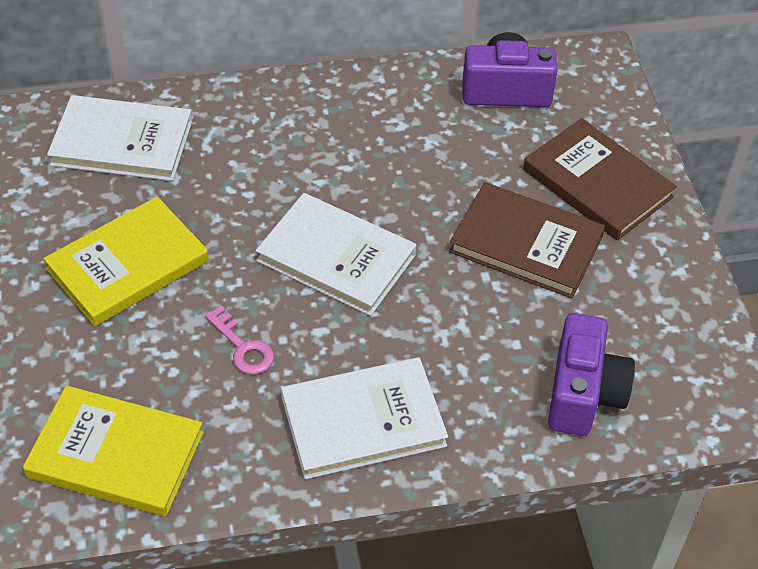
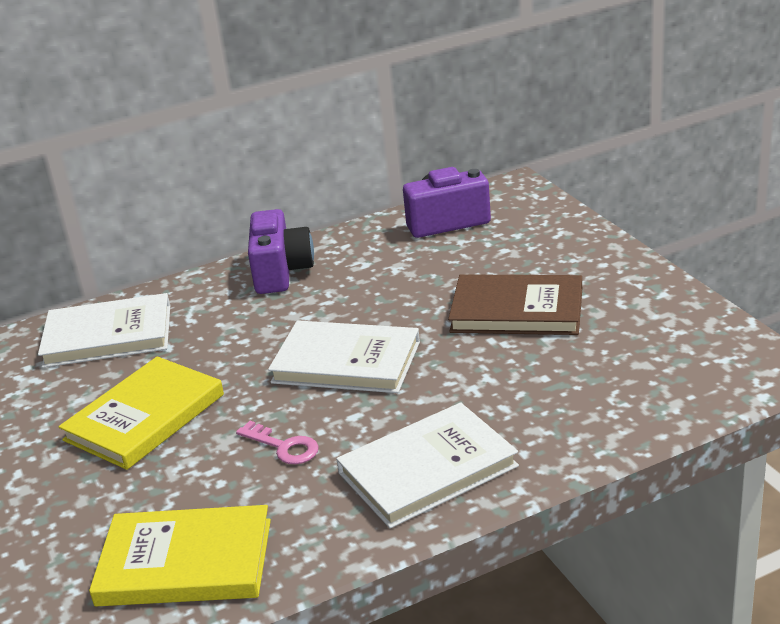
camera: 10 degrees left, 20 degrees down
brown book [523,118,677,241] -> none
purple camera [548,313,635,436] -> purple camera moved to [248,209,314,294]

